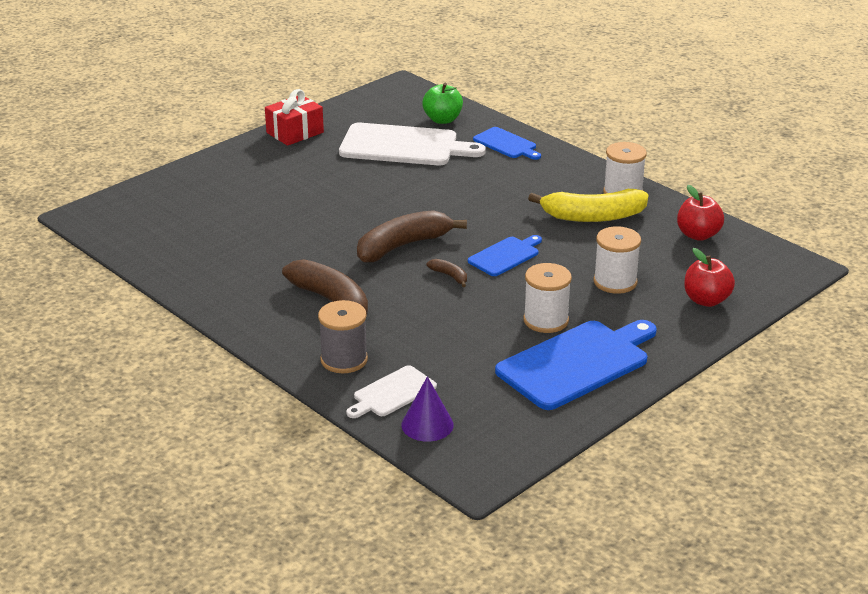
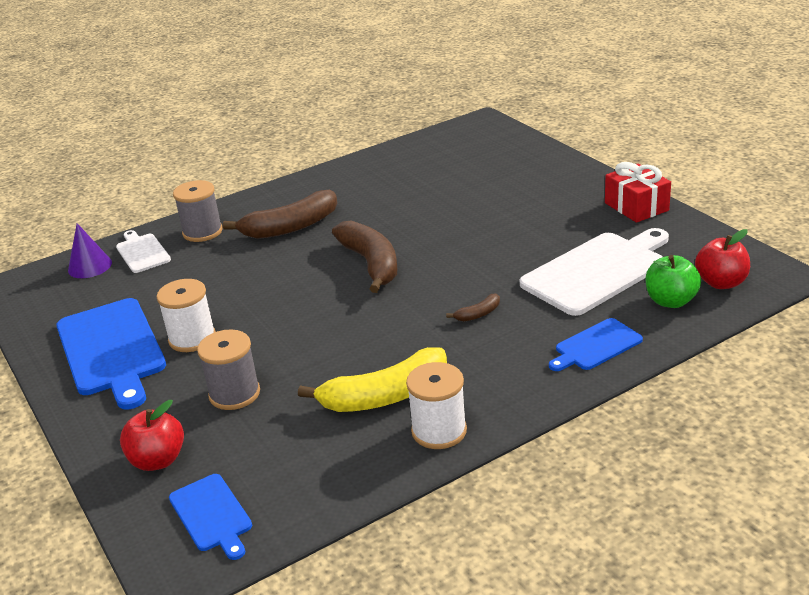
camera: 105 degrees right, 0 degrees up
white cutting board [339,123,486,165] -> white cutting board turned 150 degrees counterclockwise [520,228,669,316]
brown banana [427,259,467,287] -> brown banana moved to [446,293,500,322]
blue cutting board [468,235,542,276] -> blue cutting board moved to [169,474,252,560]
yellow banana [528,189,648,222] -> yellow banana turned 120 degrees counterclockwise [298,347,447,412]
white spool [594,226,641,294] -> grey spool [197,329,260,410]
red apple [677,185,724,241] -> red apple moved to [695,229,750,289]

